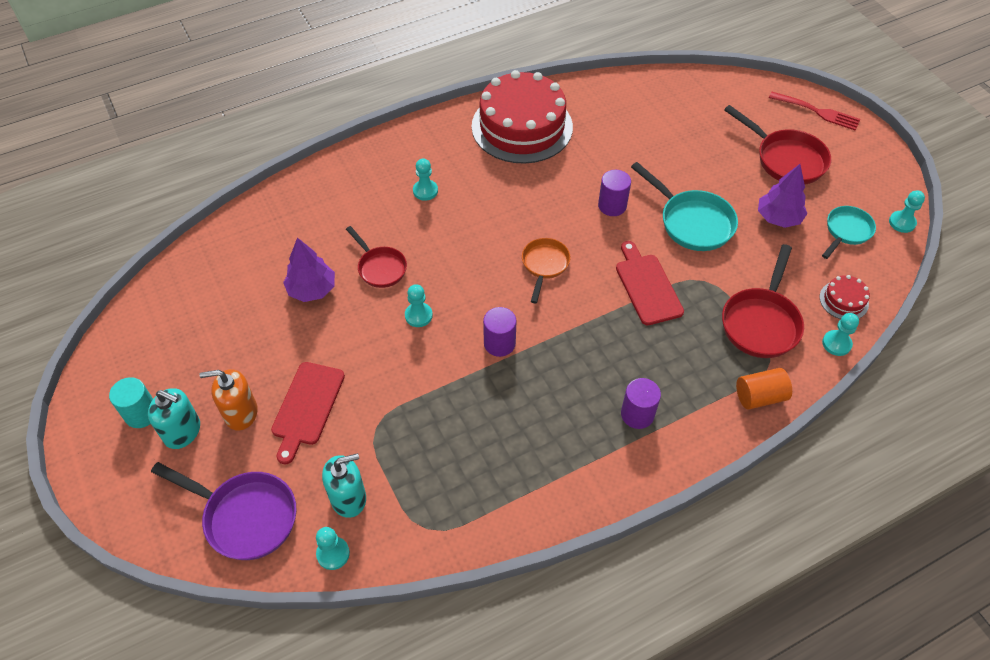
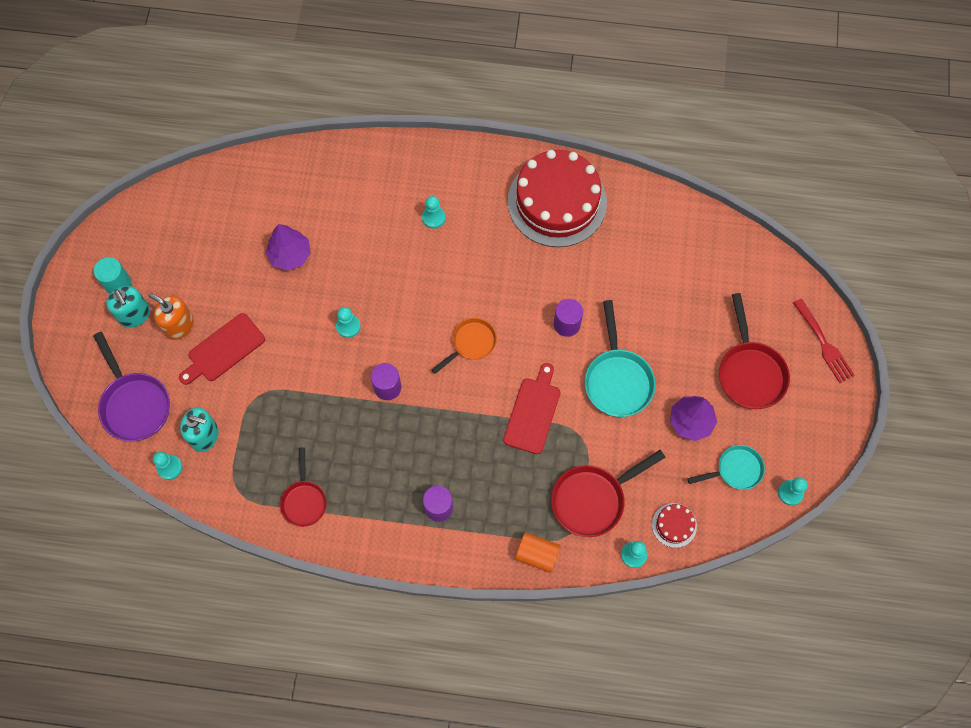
camera: 35 degrees right, 15 degrees up
red pan [346,226,407,288] -> red pan moved to [280,447,327,527]

